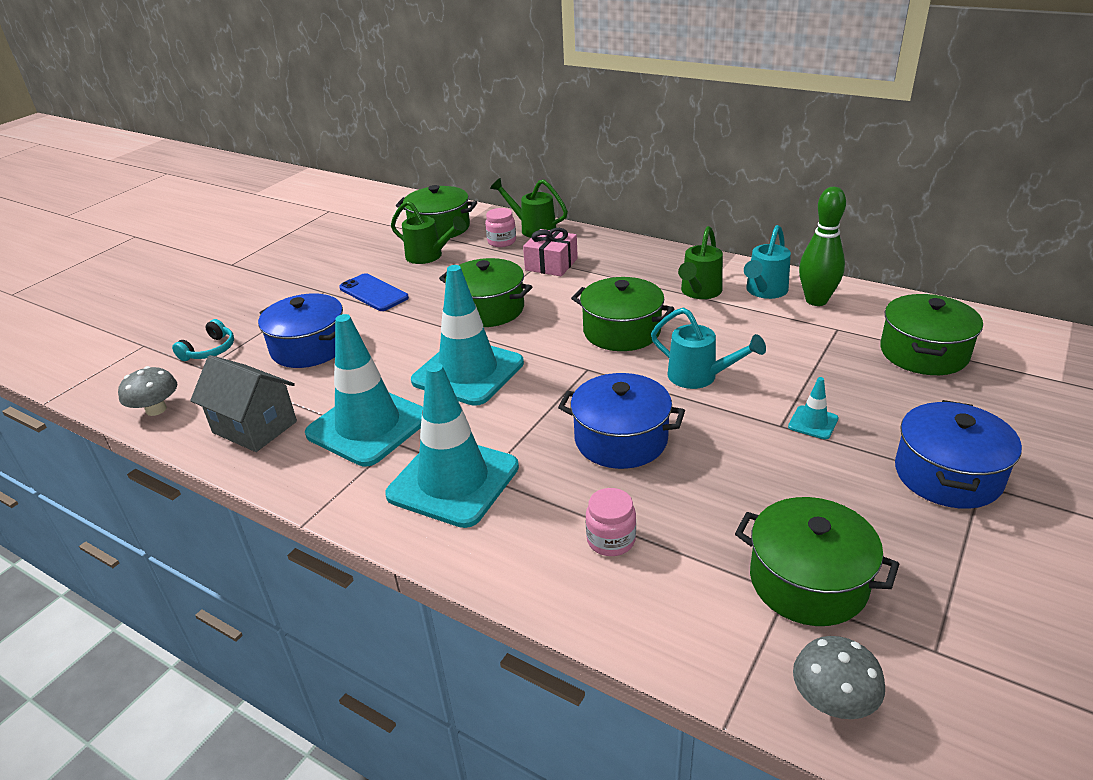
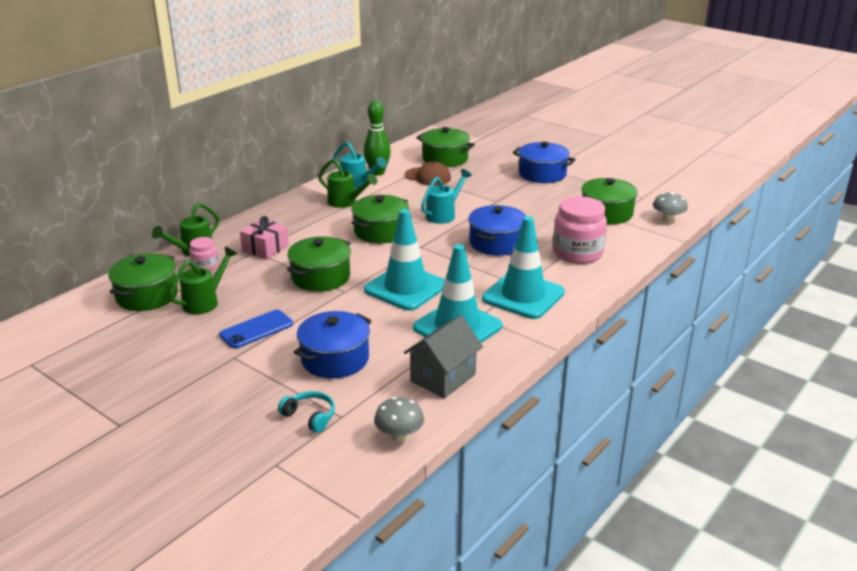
camera: 85 degrees left, 5 degrees down
pink jar [586,488,636,556] -> pink jar [553,196,607,264], size x1.95
turquoise traffic cone [788,377,838,439] -> none
none -> brown cap [404,162,451,186]

